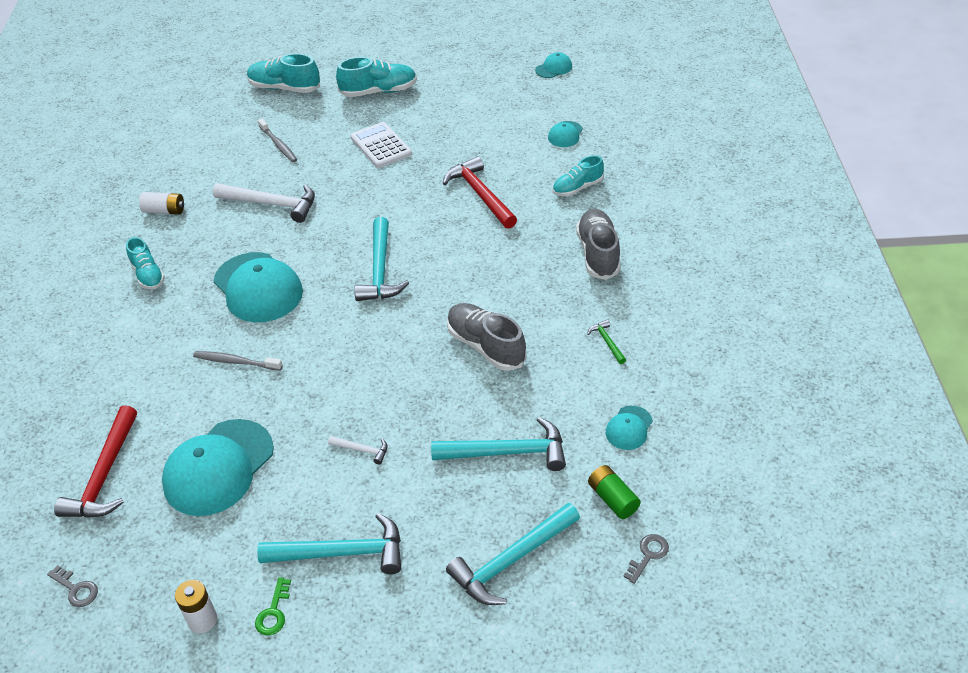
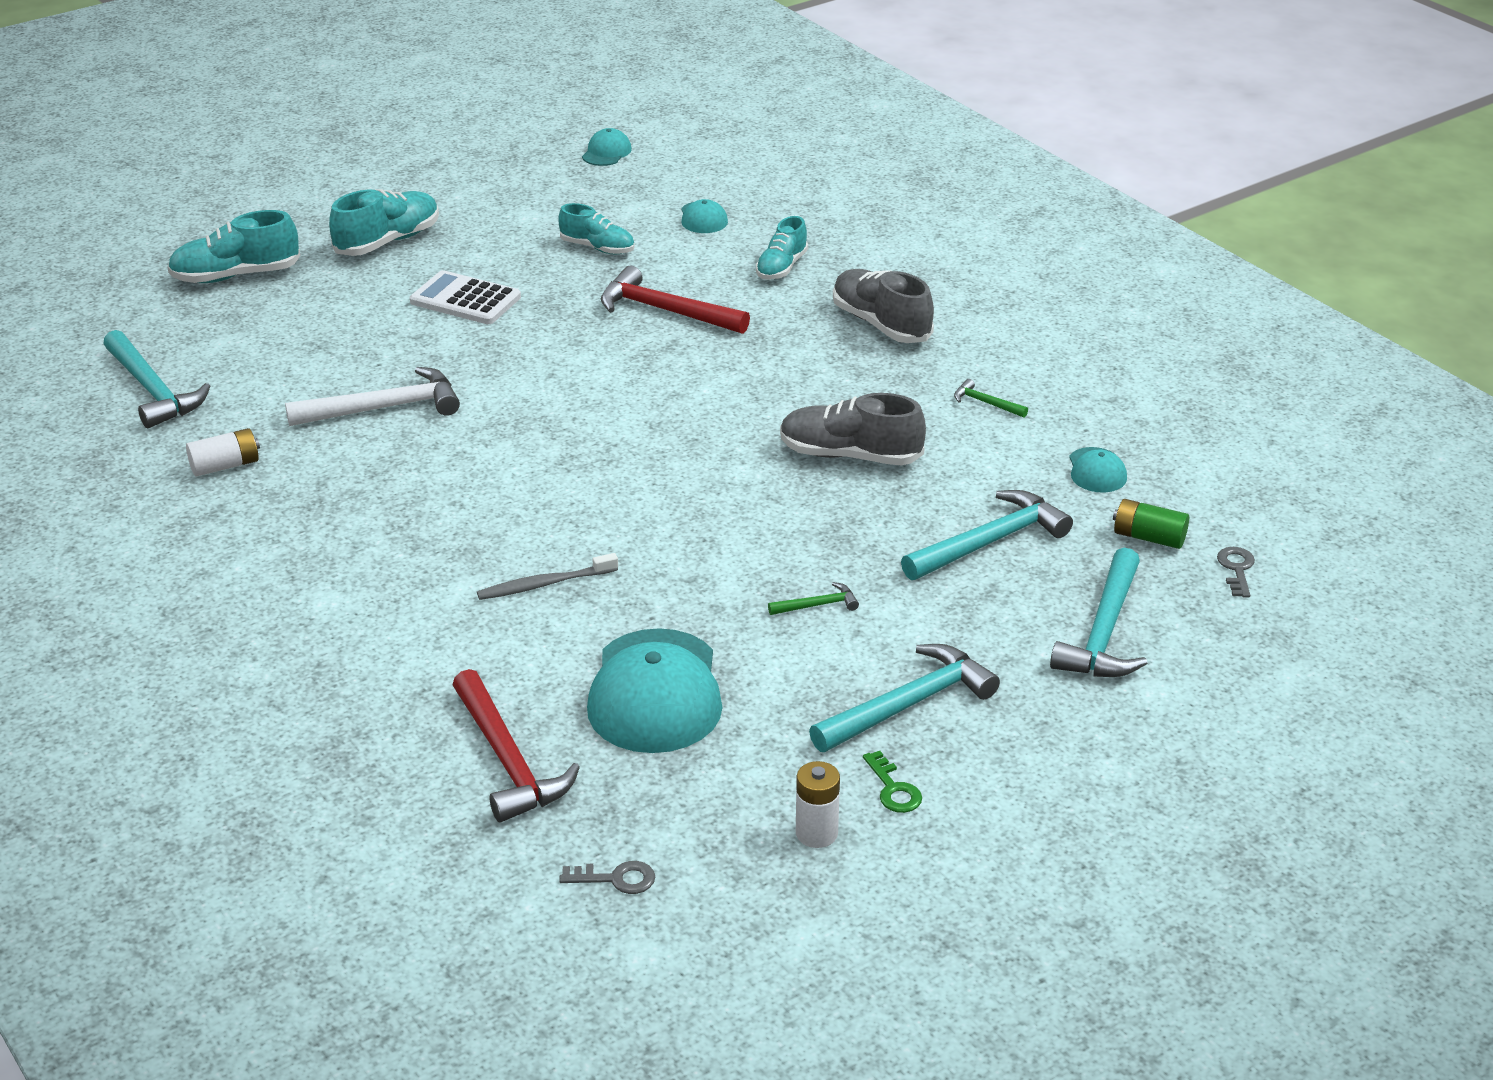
camera: 35 degrees left, 10 degrees down
turquoise shoe [126,237,165,290] -> turquoise shoe moved to [558,203,635,254]
turquoise cap [214,252,303,322] -> none
grey toothbrush [258,118,298,162] -> none
white hammer [328,436,387,465] -> green hammer [768,582,859,615]
turquoise hammer [355,217,409,301] -> turquoise hammer moved to [103,330,210,428]

